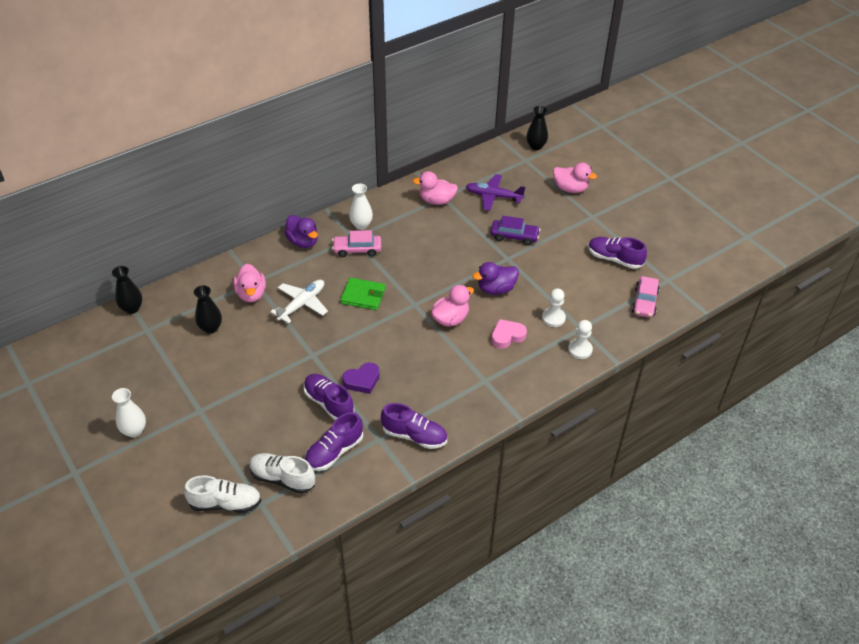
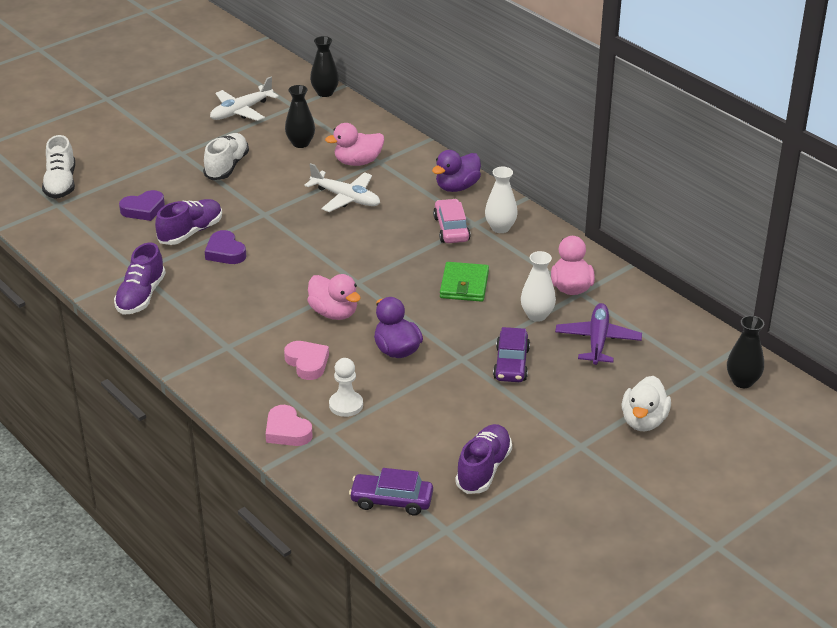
camera: 85 degrees right, 10 degrees down
white vase [112,388,146,437] -> white vase moved to [521,251,556,322]
white shoe [249,453,315,494] -> white shoe moved to [203,133,249,180]
purple shoe [305,412,363,471] -> none
green wallet [340,278,386,310] -> green wallet moved to [440,262,489,302]
pink duck [553,163,597,193] -> white duck [622,376,671,431]
white pawn [568,320,593,359] -> pink heart [266,405,313,446]
pink car [632,276,660,318] -> purple car [349,468,433,515]
none -> purple heart [119,190,165,221]
none -> white plane [210,77,279,121]

